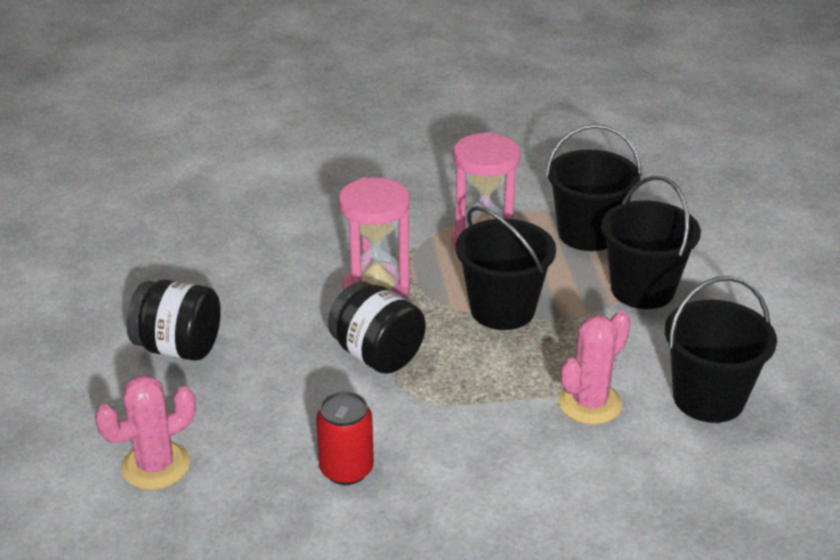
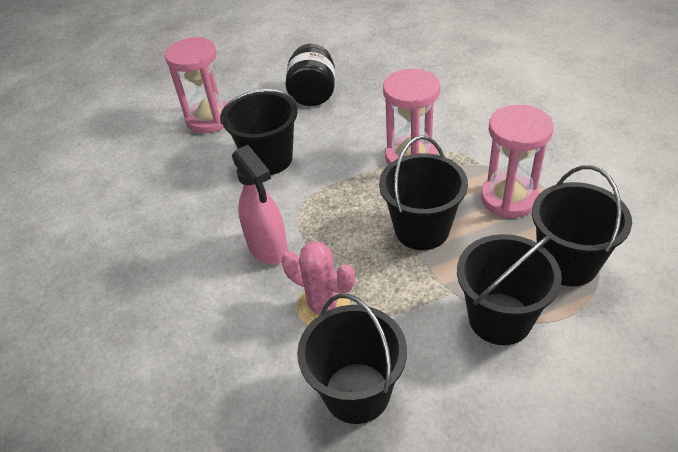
camera: 80 degrees right, 10 degrees up
pink cactus [95,375,196,490] -> pink hourglass [165,37,227,133]
red can [316,391,374,485] -> none
black jar [328,281,425,374] -> none
none -> black bucket [220,89,298,175]
none -> pink spray bottle [232,145,288,265]

